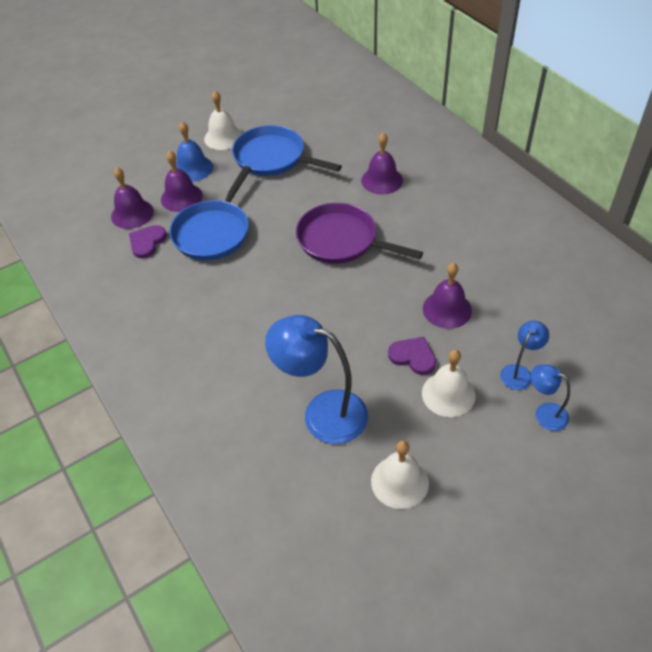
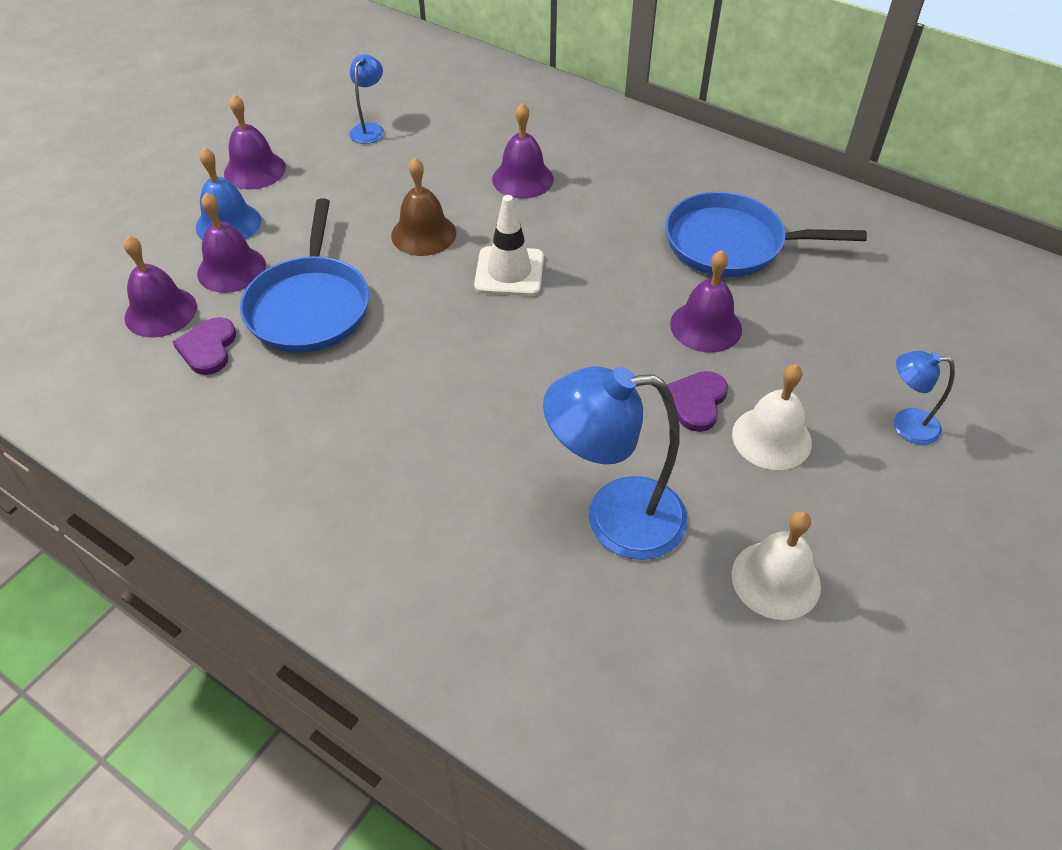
camera: 25 degrees left, 0 degrees up
white bell [204,91,242,150] -> purple bell [224,94,286,190]
blue pan [232,125,342,176] -> blue pan moved to [665,192,867,277]
purple pan [296,203,423,264] -> white traffic cone [474,195,544,296]
purple heart [388,337,436,375] -> purple heart turned 75 degrees counterclockwise [667,371,728,432]
blue lamp [500,321,549,390] -> blue lamp moved to [349,54,384,144]
none -> brown bell [391,157,456,256]

